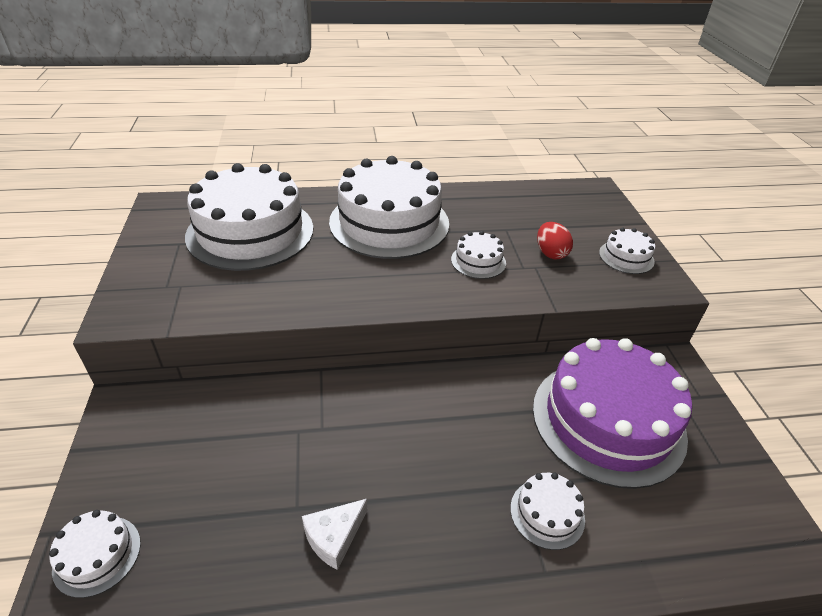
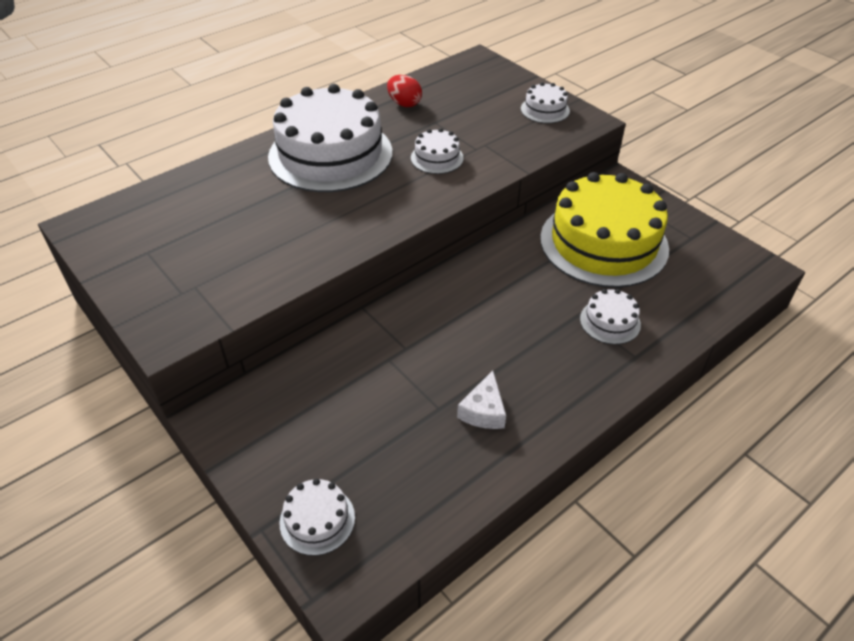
camera: 30 degrees left, 5 degrees up
white cake [185,163,313,271] -> none
purple cake [533,338,692,489] -> yellow cake [540,172,669,288]
red egg [537,222,573,259] -> red egg moved to [387,75,422,107]

